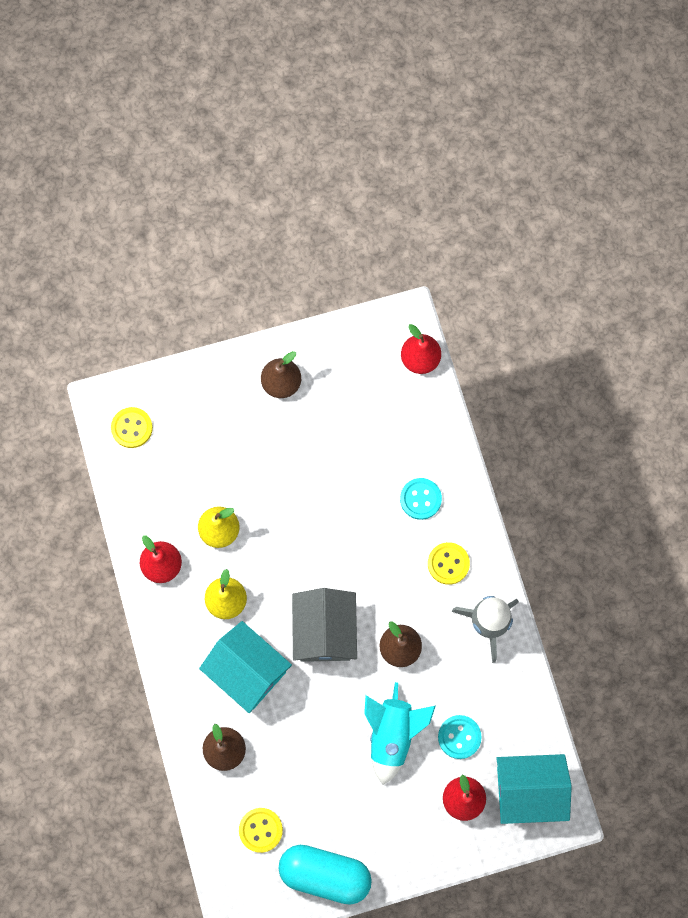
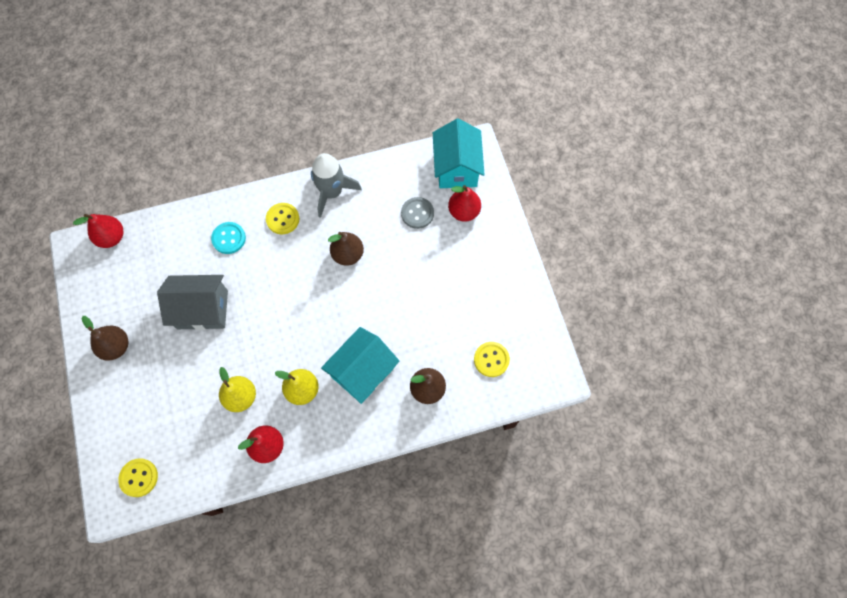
camera: 90 degrees left, 5 degrees down
turquoise capsule [279,845,372,905] -> none
grey house [292,588,357,662] -> grey house moved to [157,275,228,330]
turquoise rocket [364,682,436,785] -> none
turquoise button [438,715,482,759] -> grey button [401,197,434,229]

